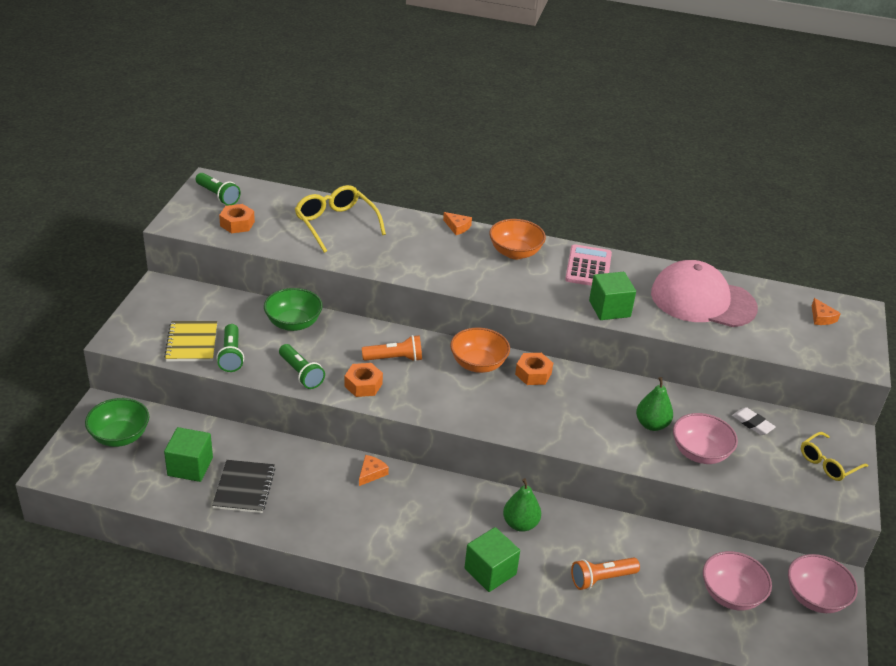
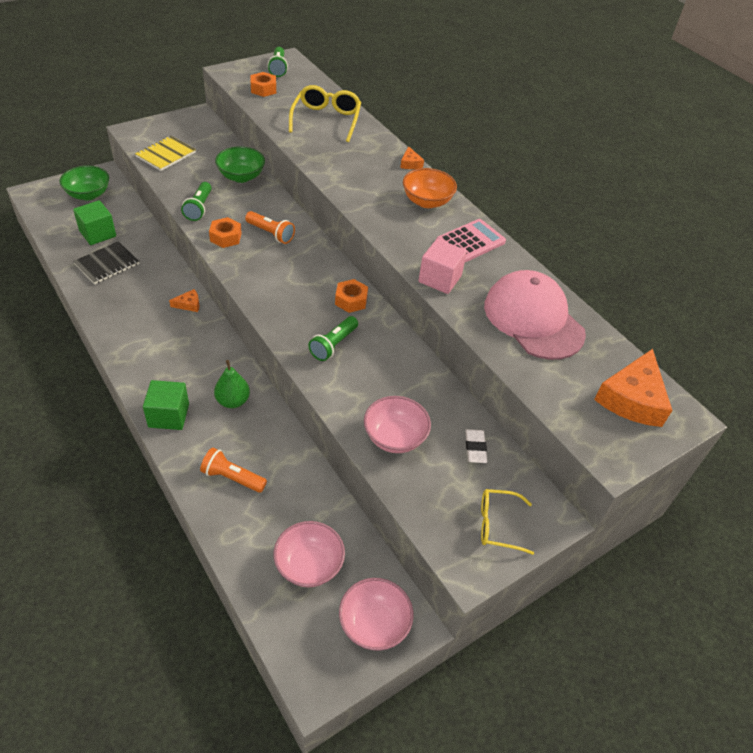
camera: 40 degrees right, 10 degrees up
green flashlight [217,324,244,372] -> green flashlight moved to [308,316,358,361]
orange bowl [450,327,510,373] -> none
green cube [589,272,636,320] -> pink cube [418,239,467,294]
green pear [636,377,673,431] -> none
orange cheese [812,298,841,325] -> orange cheese [594,349,672,427], size x2.22

